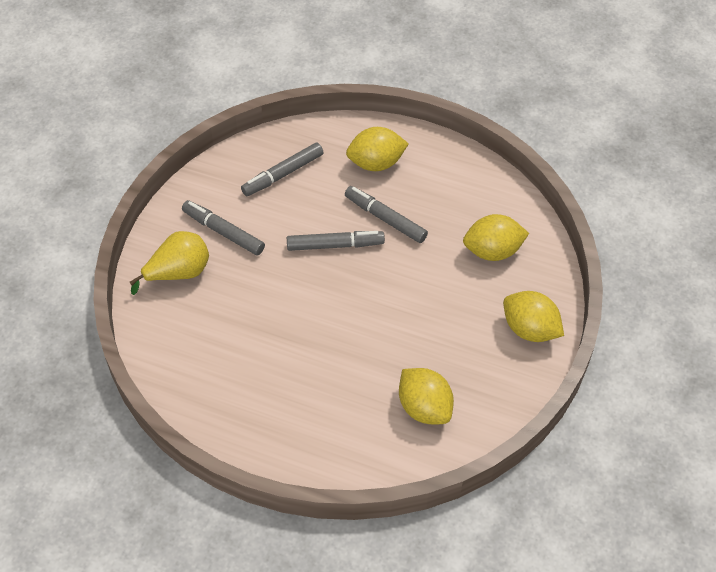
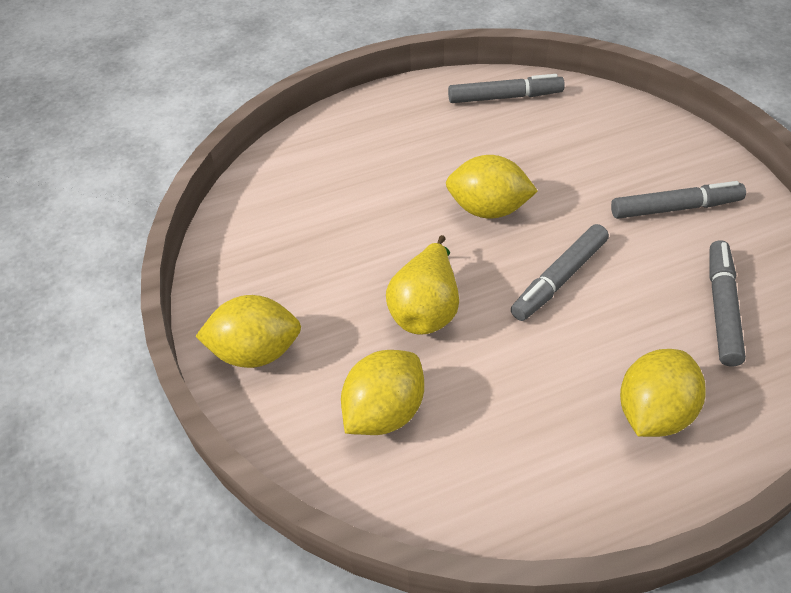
camera: 140 degrees right, 5 degrees down
yellow pear [130,231,209,295] -> yellow pear moved to [386,235,459,335]
grey marker [345,186,428,243] -> grey marker moved to [448,74,565,103]
yellow lemon [399,368,454,425] -> yellow lemon moved to [446,155,538,219]

